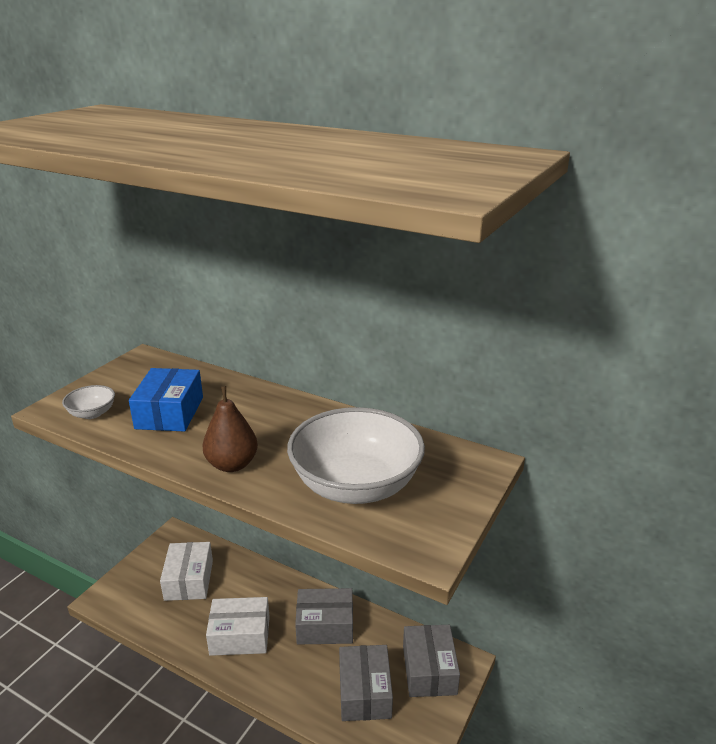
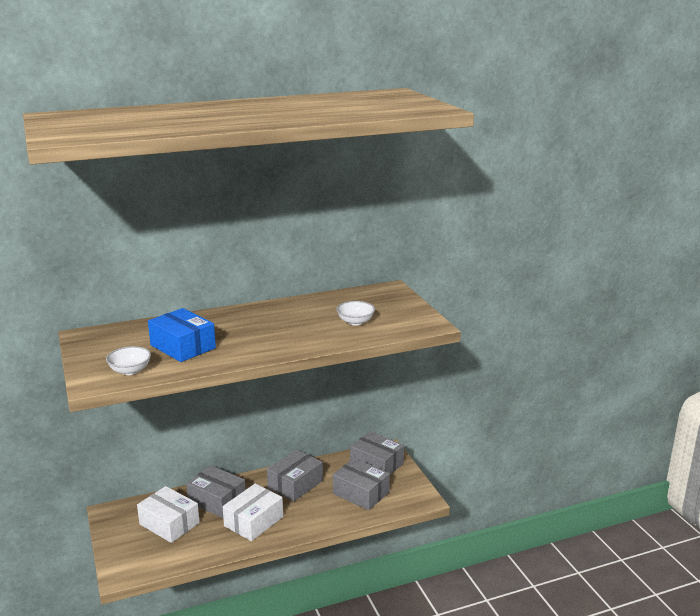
camera: 50 degrees left, 5 degrees down
brown pear [202,386,258,472] -> none
white bowl [287,407,425,504] -> white bowl [336,301,375,325], size x0.43
none -> grey box [186,465,246,518]

